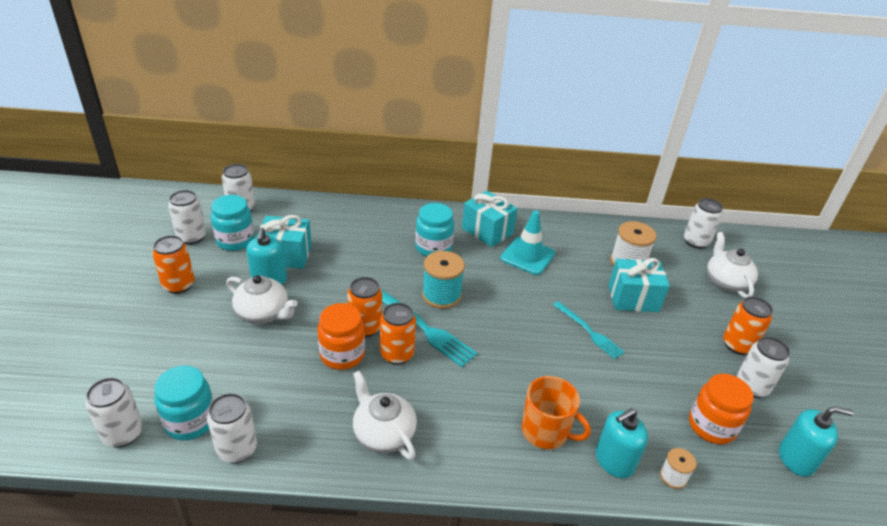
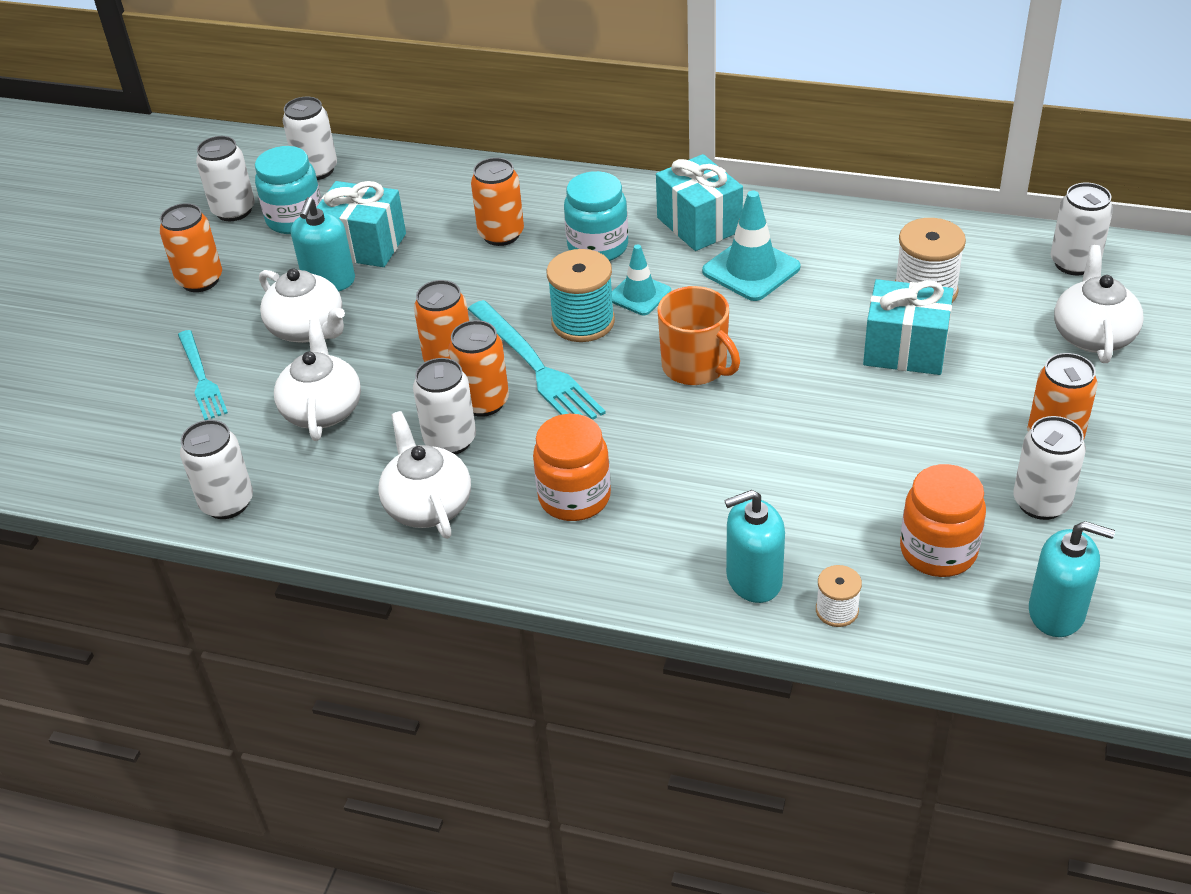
camera: 20 degrees right, 5 degrees up
white can [86,377,143,447] -> white can moved to [413,358,476,455]
turquoise jar [154,366,213,440] -> none
orange jar [318,303,365,370] -> orange jar moved to [533,414,611,521]
orange mug [521,376,591,449] -> orange mug moved to [657,286,740,385]
turquoise fork [553,301,625,360] -> turquoise fork moved to [178,330,228,420]
none -> white teapot [274,319,361,441]
none -> orange can [471,158,524,246]
none -> turquoise traffic cone [612,244,671,315]

